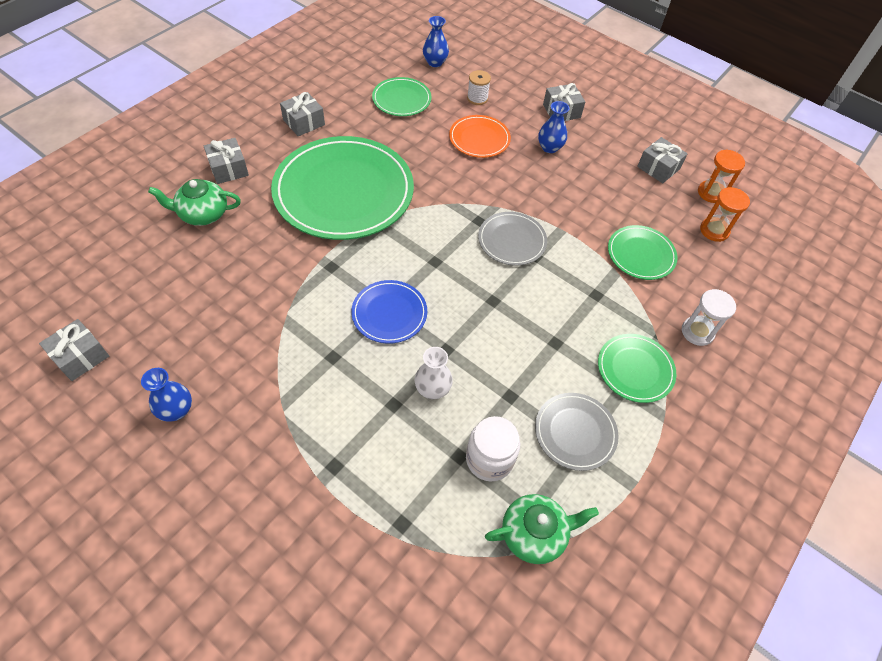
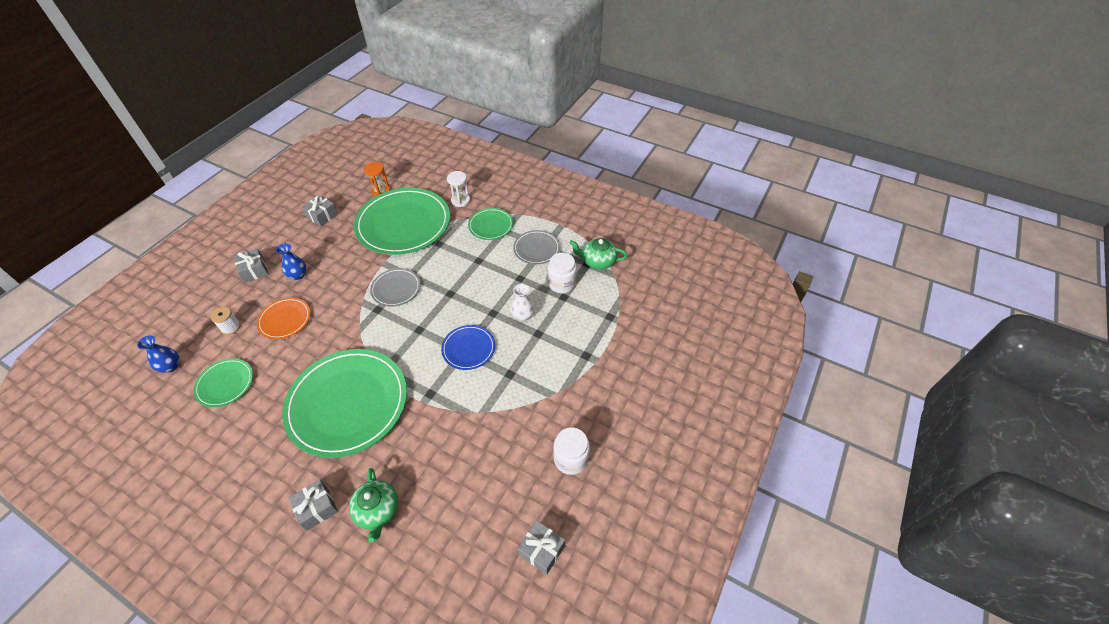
camera: 95 degrees left, 5 degrees down
blue vase [141,368,192,422] -> white jar [553,427,590,475]
grey gift [280,92,325,136] -> none
green teapot [485,494,599,564] -> green teapot turned 60 degrees counterclockwise [570,238,628,270]
green plate [608,225,678,280] -> green plate [354,188,450,255], size x2.10
orange hourglass [698,149,745,203] -> none

